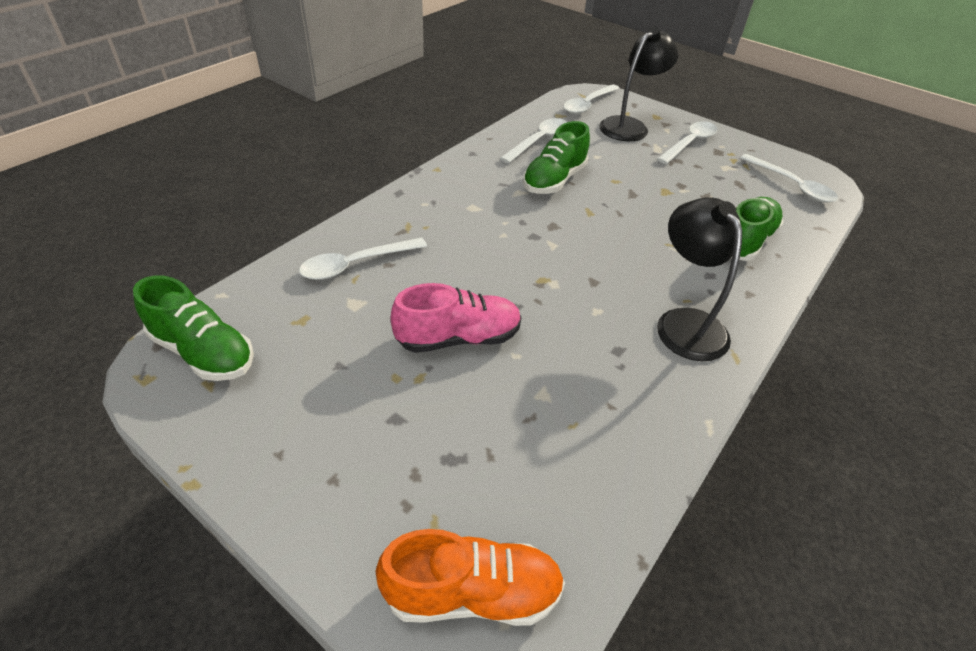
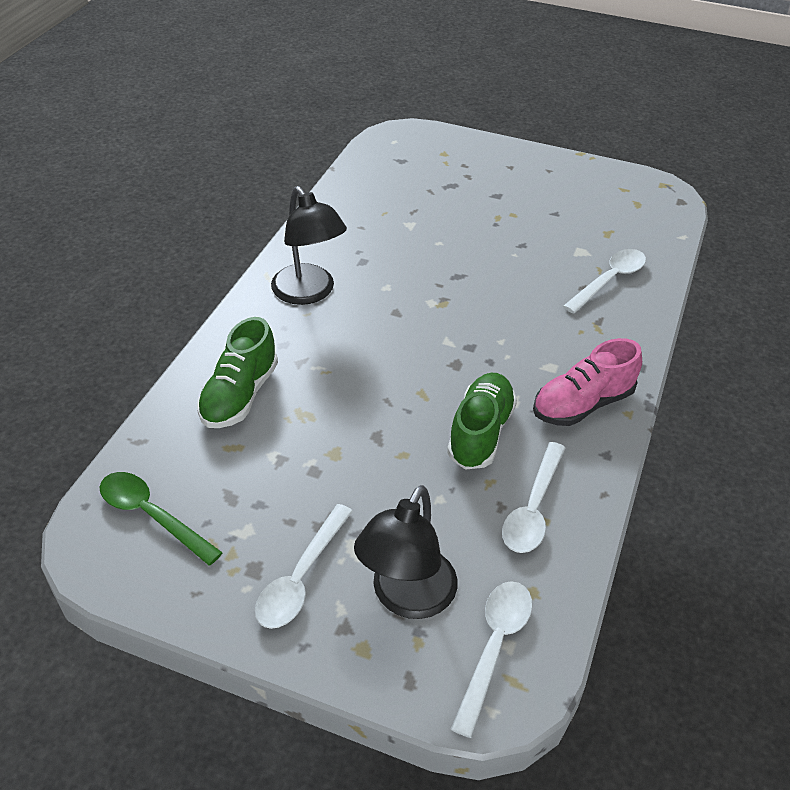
camera: 165 degrees right, 0 degrees up
green shoe [133,275,254,381] -> none
orange shoe [375,529,565,626] -> none
pink shoe [390,283,522,353] -> pink shoe moved to [533,338,642,426]
white spoon [740,154,838,203] -> green spoon [100,472,223,566]

